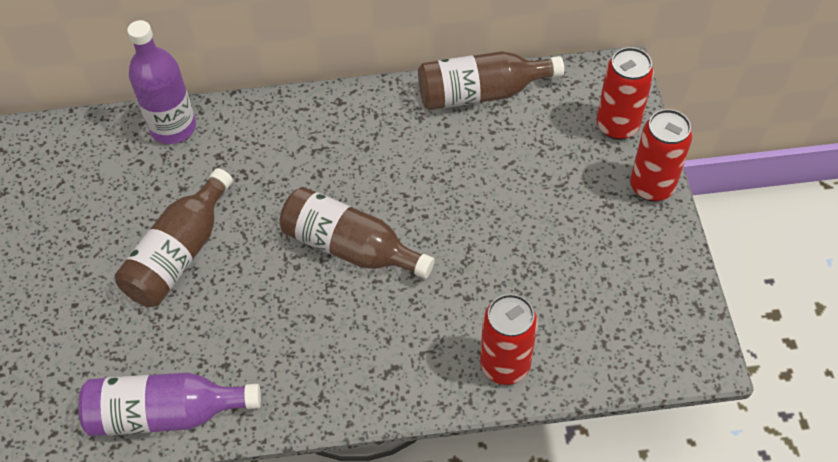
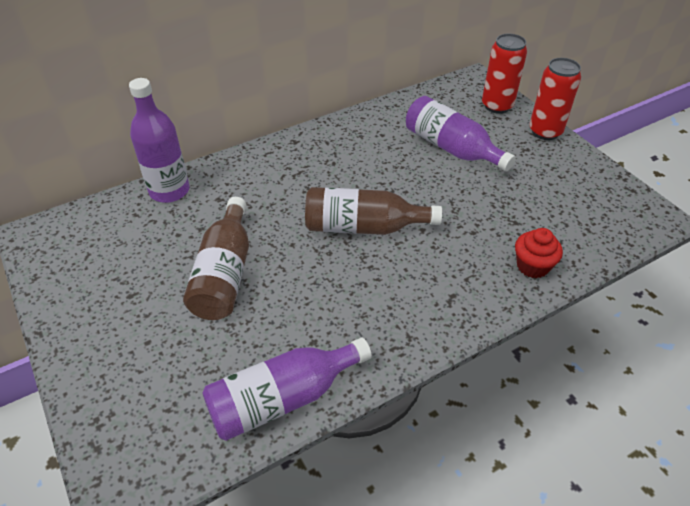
camera: 25 degrees left, 10 degrees down
brown bottle [418,51,564,110] -> none
red can [480,294,538,385] -> red cupcake [515,228,563,278]
none -> purple bottle [406,96,516,171]

